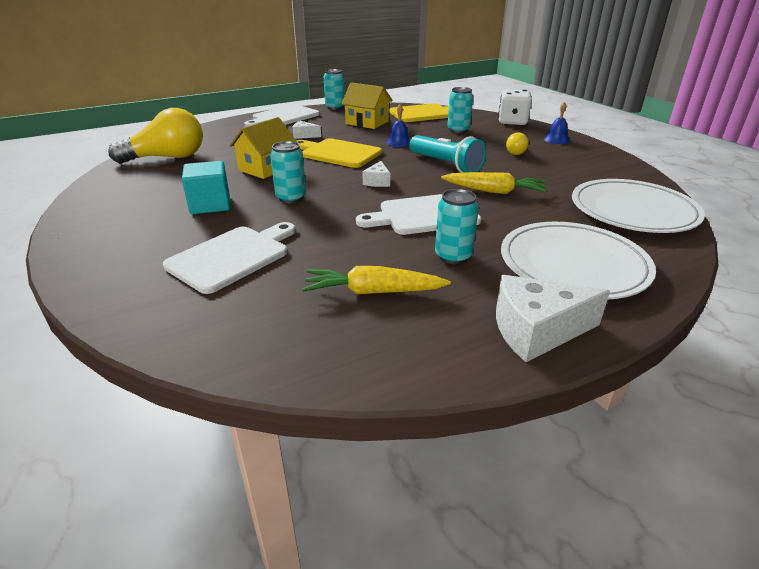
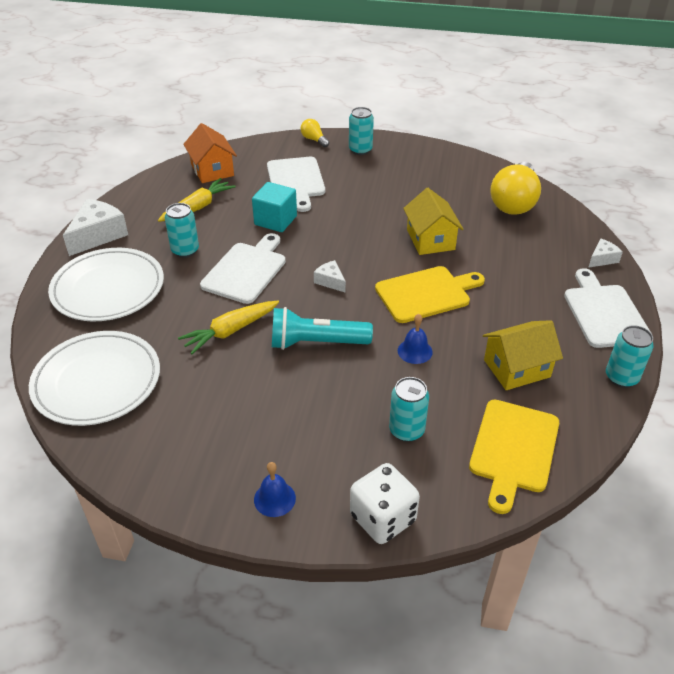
camera: 130 degrees right, 10 degrees up
turquoise cube [182,161,230,214] -> turquoise cube moved to [252,182,297,232]
turquoise can [270,141,306,203] -> turquoise can moved to [349,107,374,155]
white cheese [293,121,321,139] -> white cheese moved to [588,239,623,268]
yellow light bulb [506,133,529,155] -> yellow light bulb moved to [301,119,329,147]
none -> orange house [183,123,237,183]

